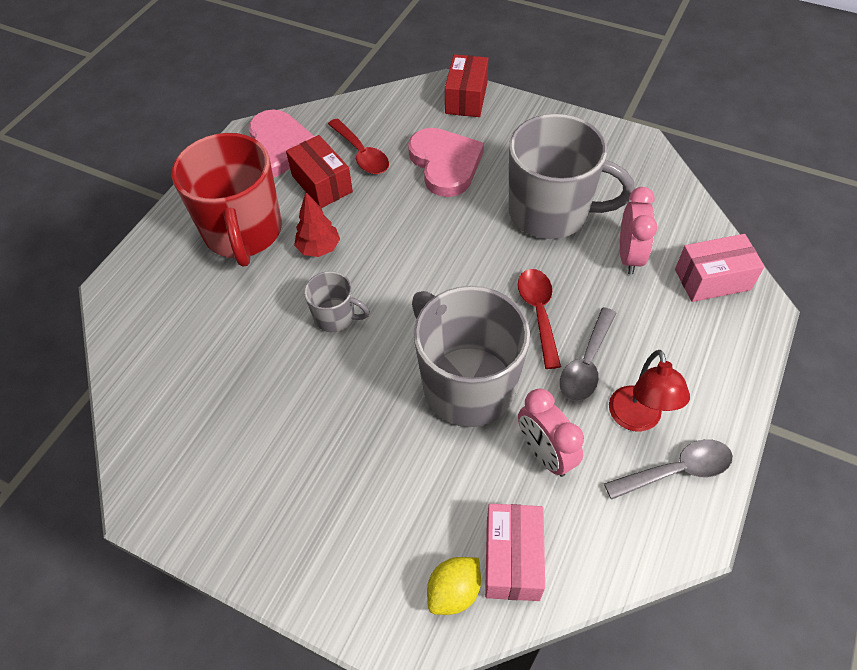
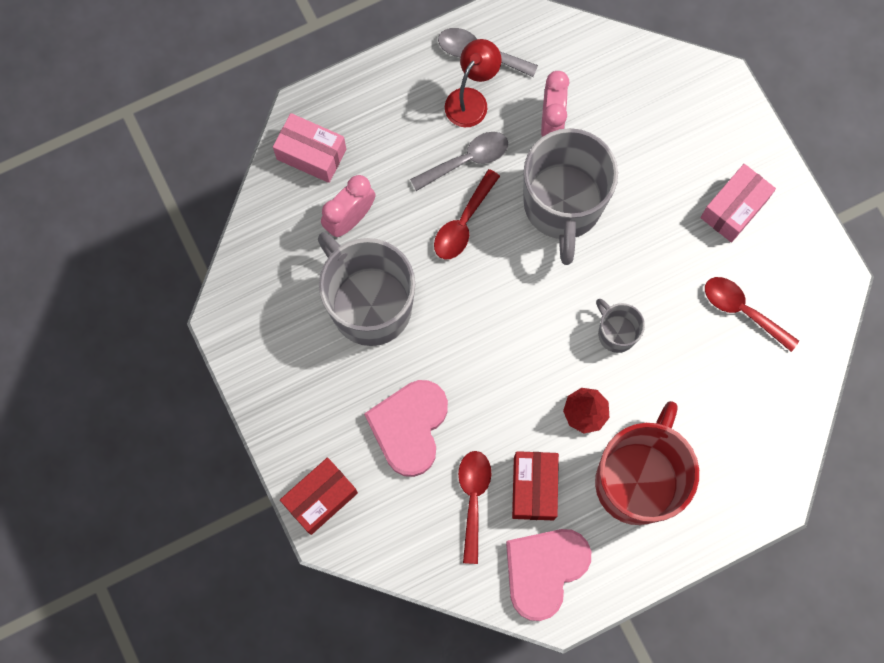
camera: 145 degrees left, 20 degrees up
yellow lemon [427,557,481,615] -> none
pink box [485,504,545,601] -> pink box moved to [700,164,776,242]
none -> red spoon [705,277,799,352]

